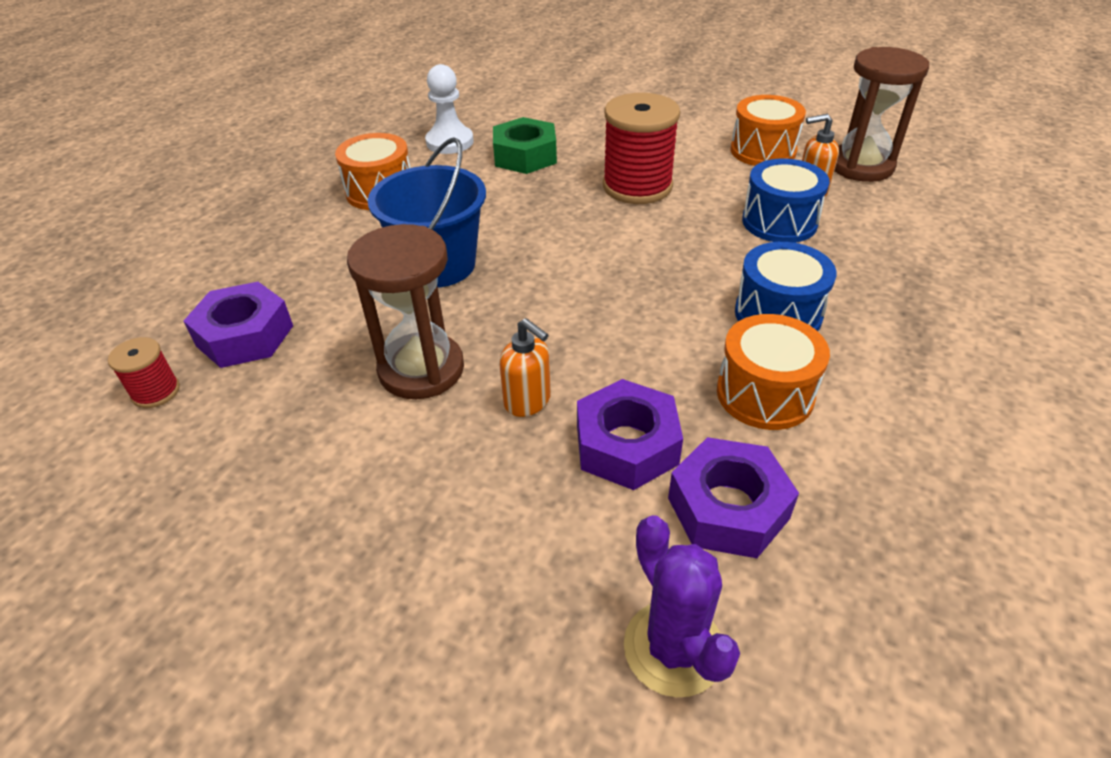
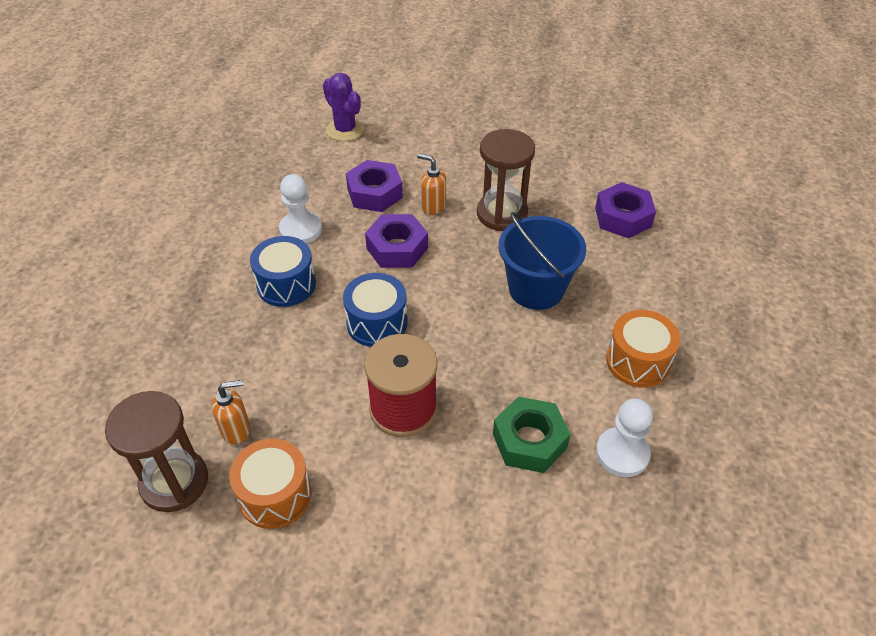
camera: 165 degrees right, 5 degrees up
red spool [108,337,180,408] -> none
purple nut [668,437,799,558] -> purple nut moved to [365,214,428,268]
orange drum [717,314,830,430] -> white pawn [279,174,322,244]
blue drum [742,159,830,243] -> blue drum moved to [343,273,408,347]

